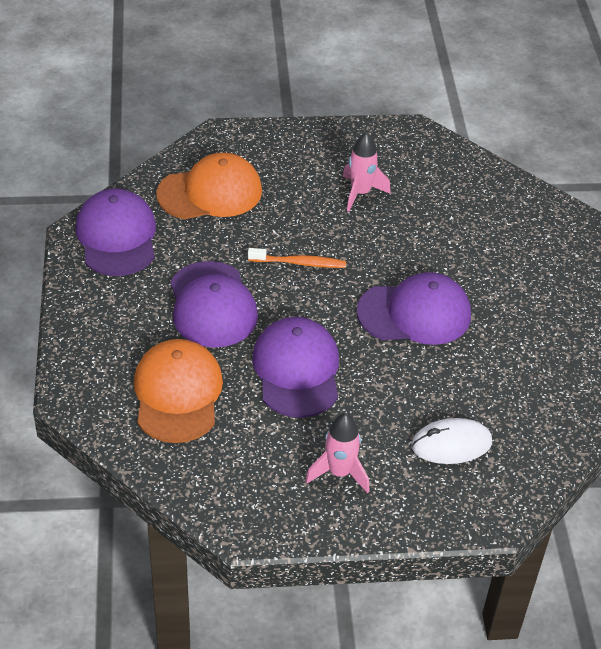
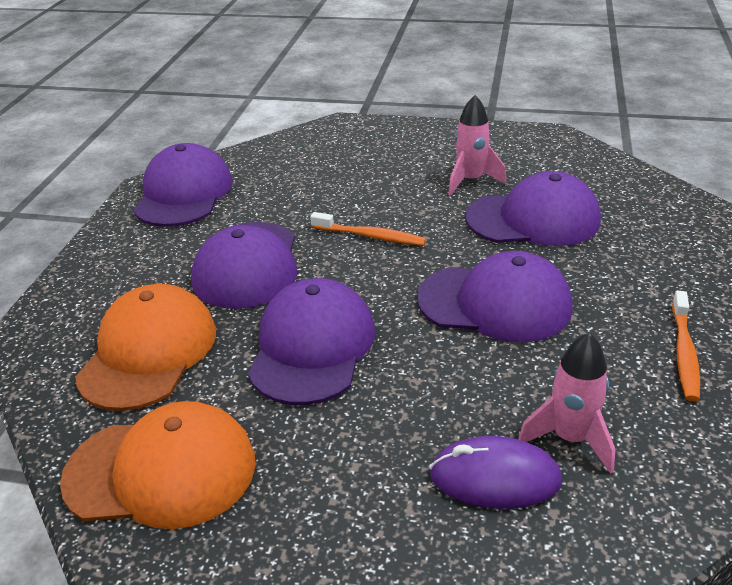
camera: 20 degrees right, 10 degrees down
orange cap [156,152,262,220] -> orange cap moved to [60,401,255,529]
pink rocket [305,413,370,494] -> pink rocket moved to [518,332,615,474]
white mouse [411,418,492,464] -> purple mouse [429,436,562,509]
none -> purple cap [466,171,601,246]
none -> orange toothbrush [672,291,700,401]

